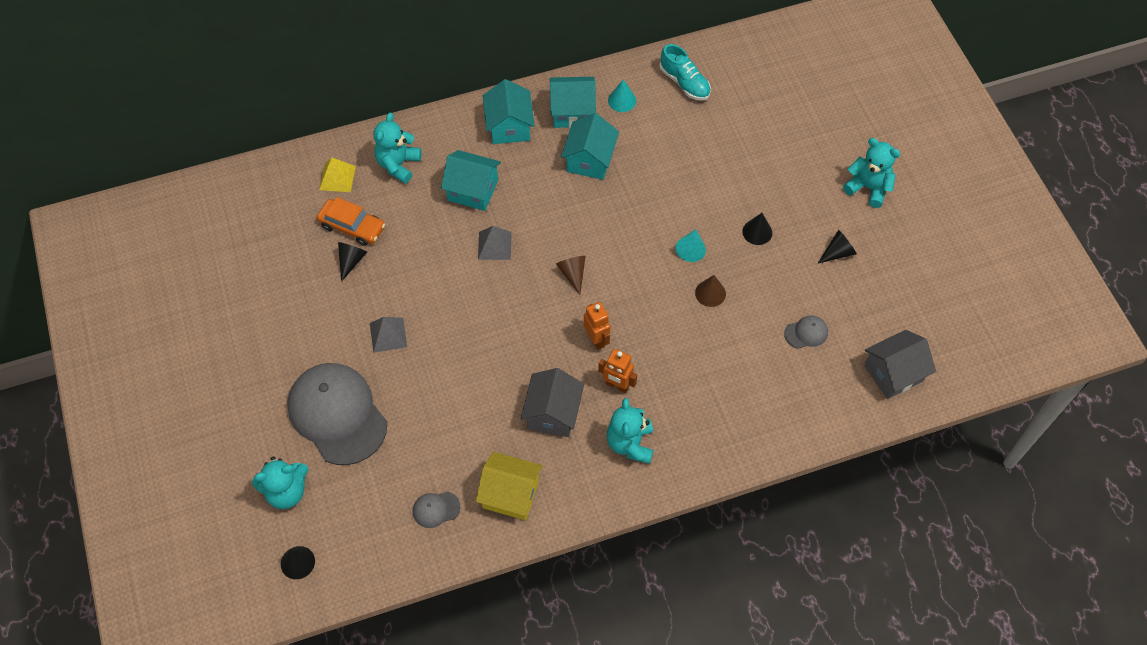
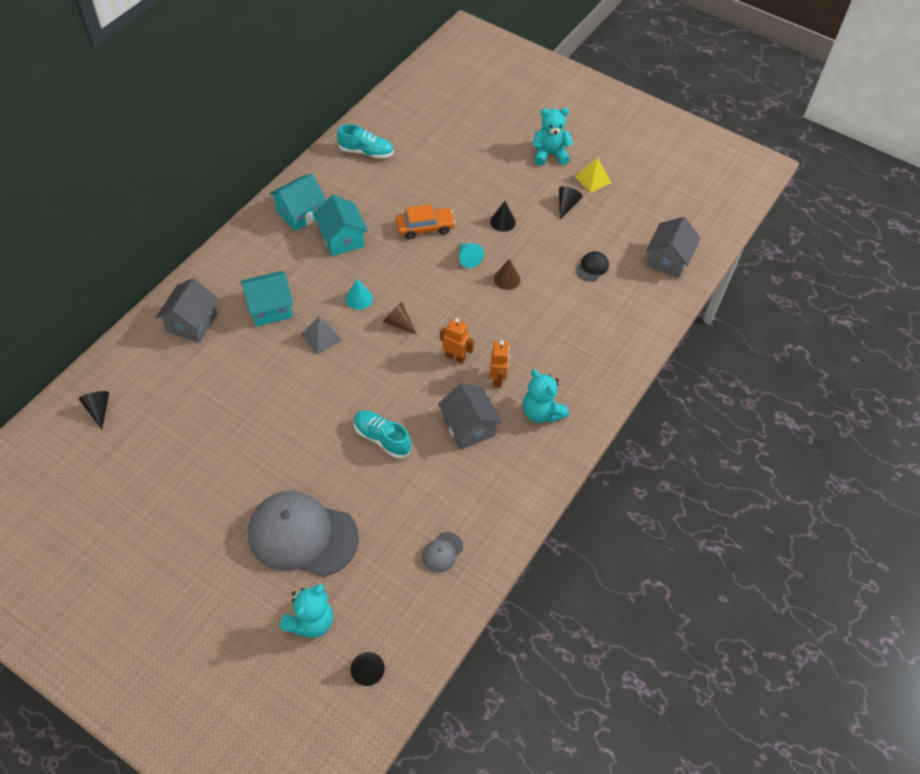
camera: 40 degrees left, 5 degrees down
orange car [317,197,385,246] -> orange car moved to [396,204,456,239]
yellow pyramid [319,157,356,192] -> yellow pyramid moved to [575,157,611,193]
black cone [338,242,367,282] -> black cone moved to [78,391,109,429]
grey pyramid [370,317,407,353] -> none
turquoise teddy bear [374,113,422,184] -> grey house [156,278,218,343]
yellow house [476,452,543,520] -> none
turquoise house [483,79,535,144] -> none
orange robot [598,349,637,393] -> orange robot turned 75 degrees counterclockwise [490,340,510,388]
turquoise cone [608,79,636,112] -> turquoise cone moved to [346,278,373,310]
grey cap [784,315,828,349] -> black cap [576,251,609,281]
none -> turquoise shoe [354,410,412,459]

